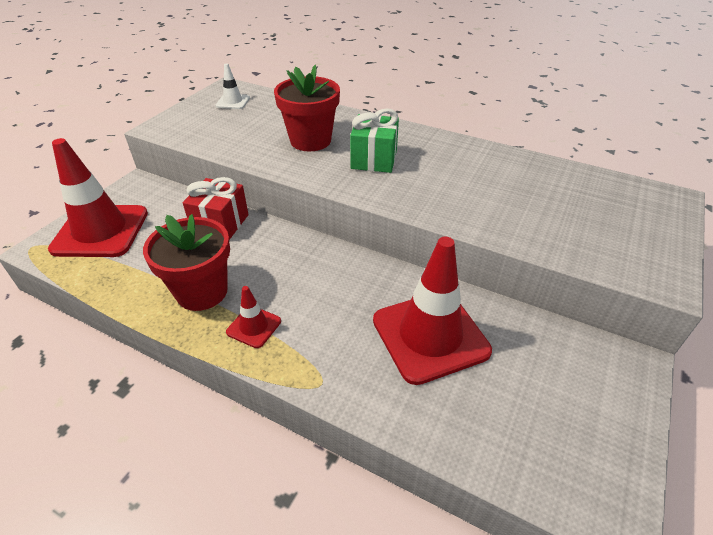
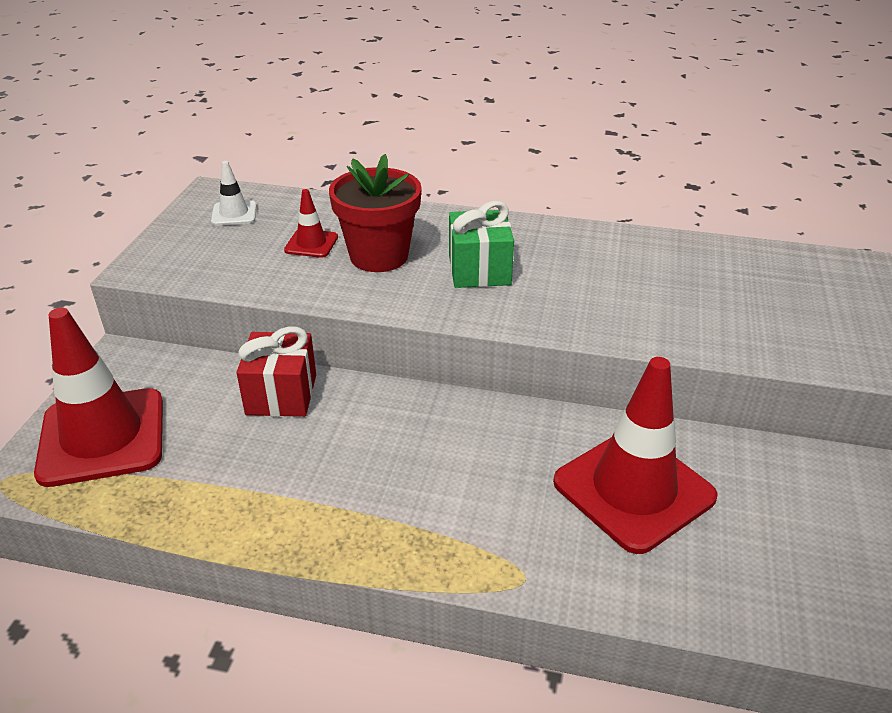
camera: 15 degrees left, 5 degrees down
red flower pot [143,214,230,311] -> none
red traffic cone [226,286,281,348] -> red traffic cone moved to [284,189,338,258]

